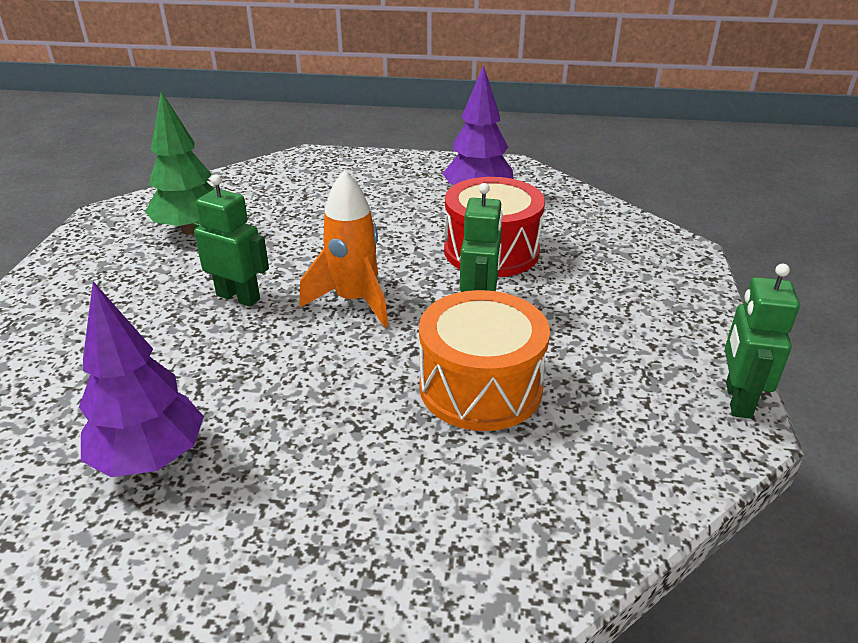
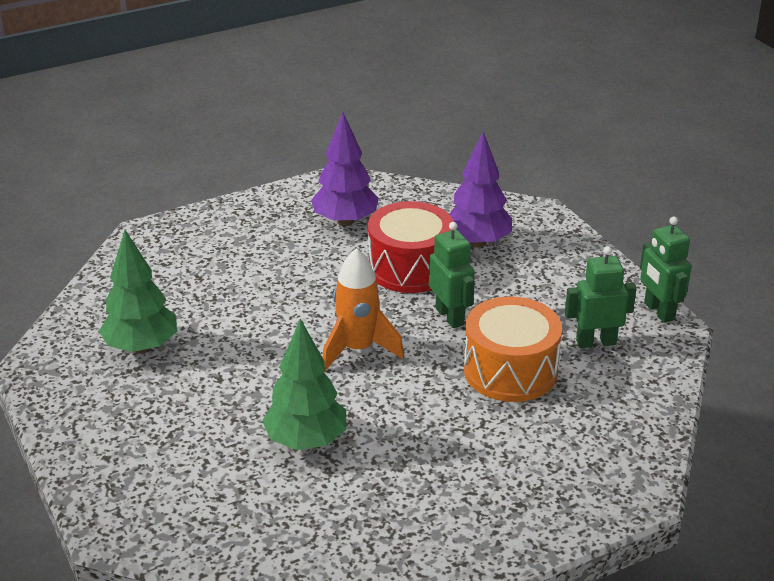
camera: 35 degrees left, 0 degrees up
purple tree [79,281,204,477] -> purple tree moved to [449,132,512,248]
green robot [193,174,269,307] -> green robot moved to [565,246,637,348]
none -> green tree [262,319,346,450]

